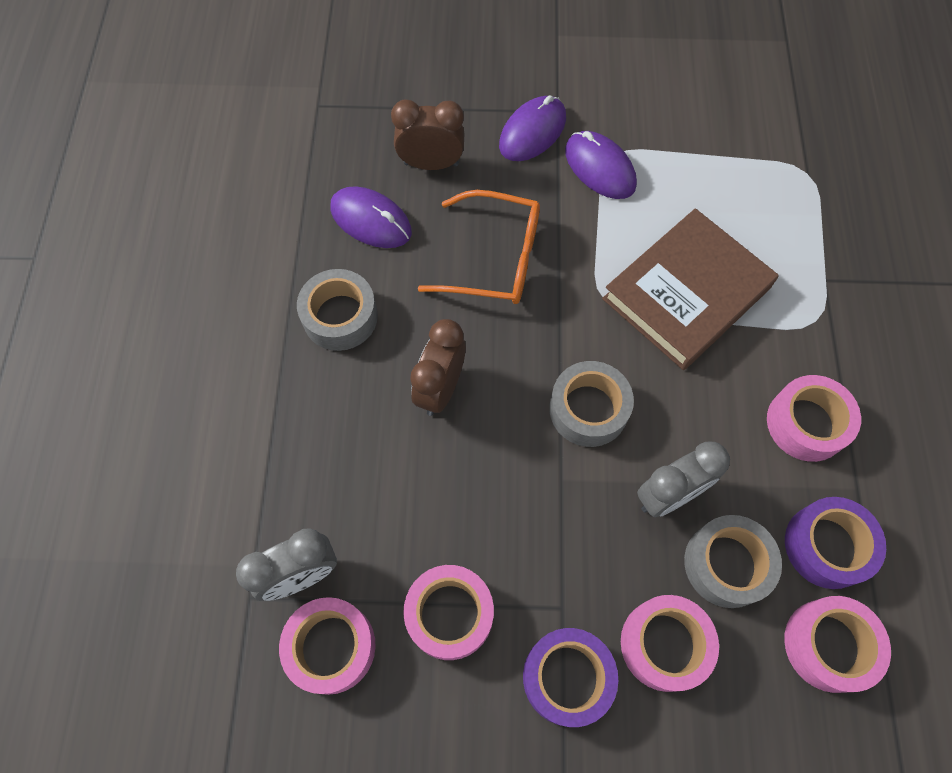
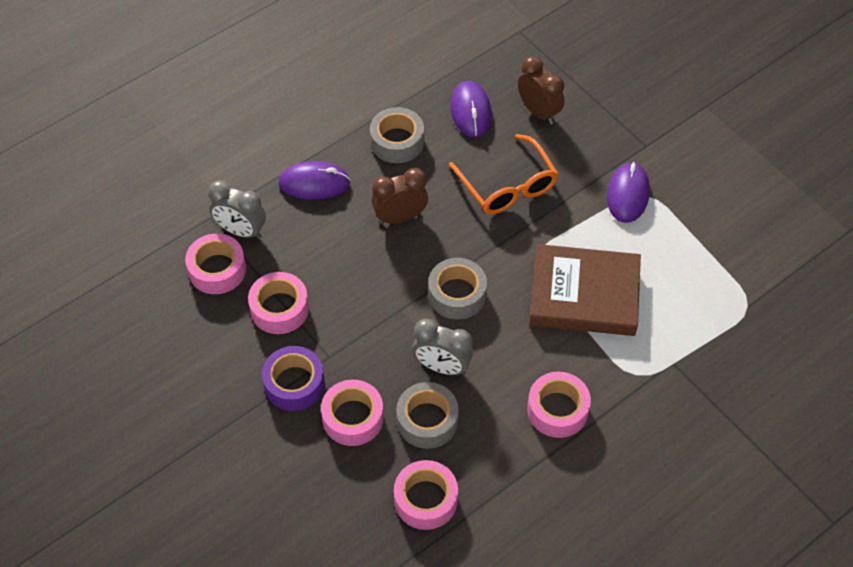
camera: 50 degrees right, 10 degrees down
purple mouse [499,95,566,161] -> purple mouse moved to [278,161,351,200]
purple tape [785,497,886,589] -> none

